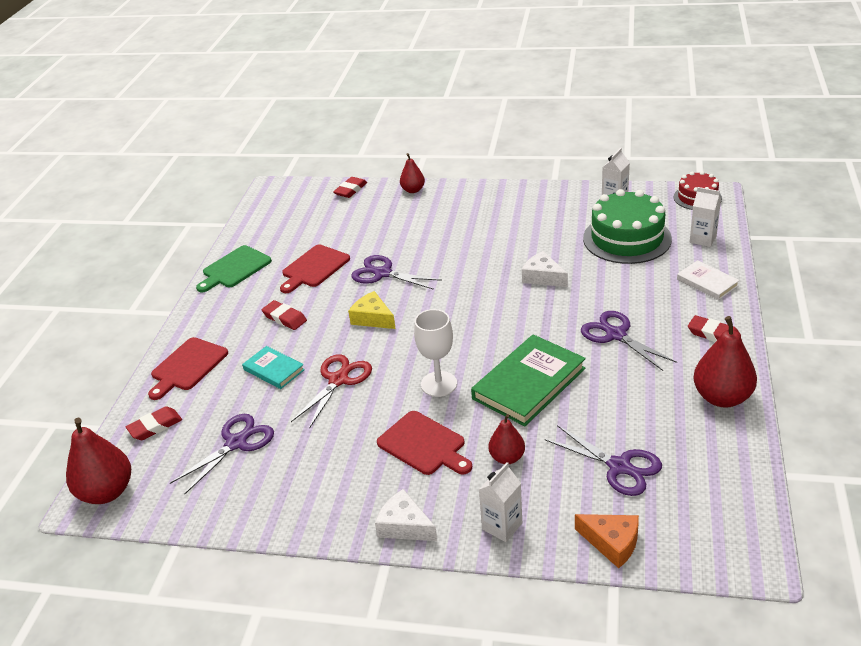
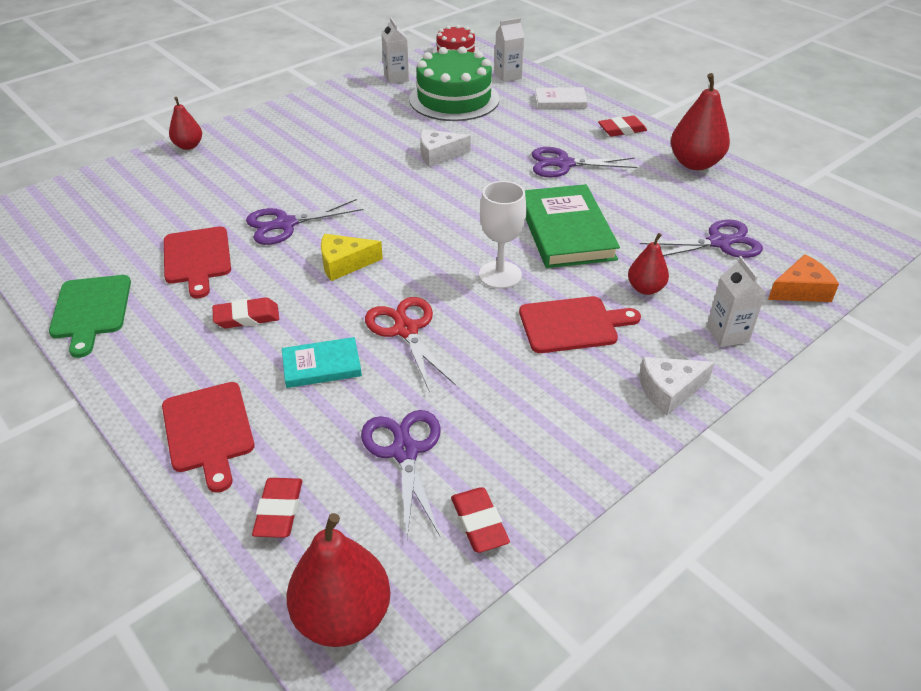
camera: 55 degrees left, 5 degrees up
red eraser [333,177,367,198] -> red eraser moved to [451,488,510,553]

